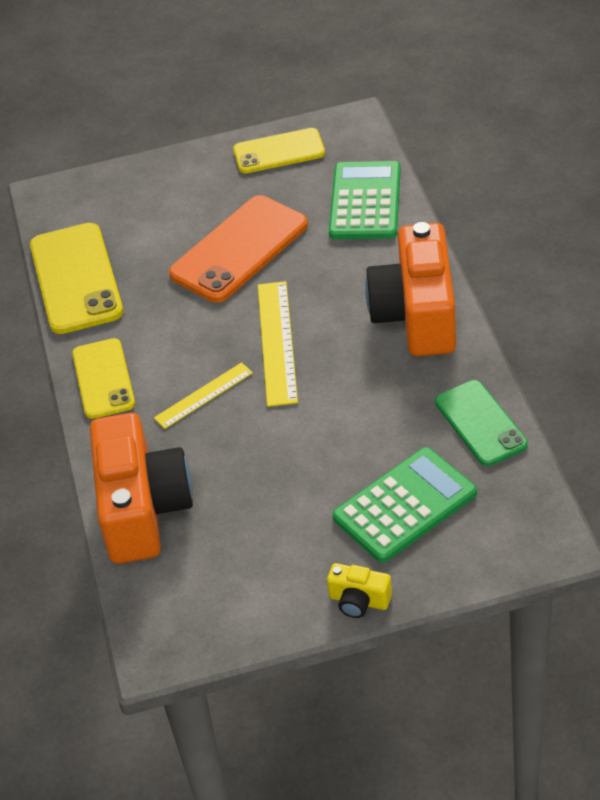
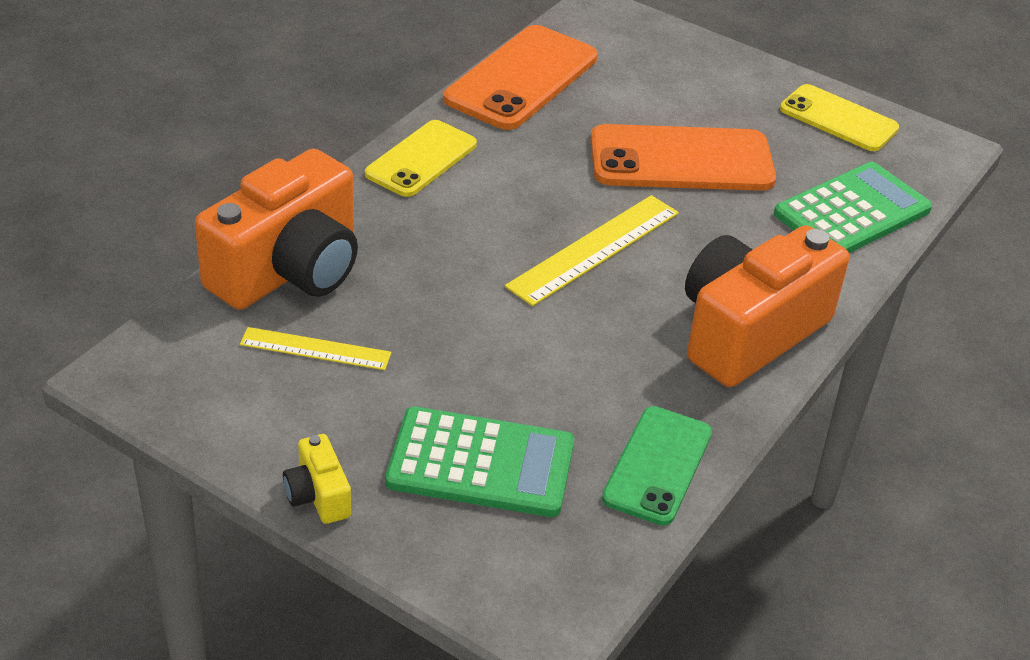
camera: 40 degrees right, 5 degrees down
yellow phone [30,223,123,334] -> orange phone [444,25,598,130]
yellow ruler [154,362,253,429] -> yellow ruler moved to [240,327,391,370]

